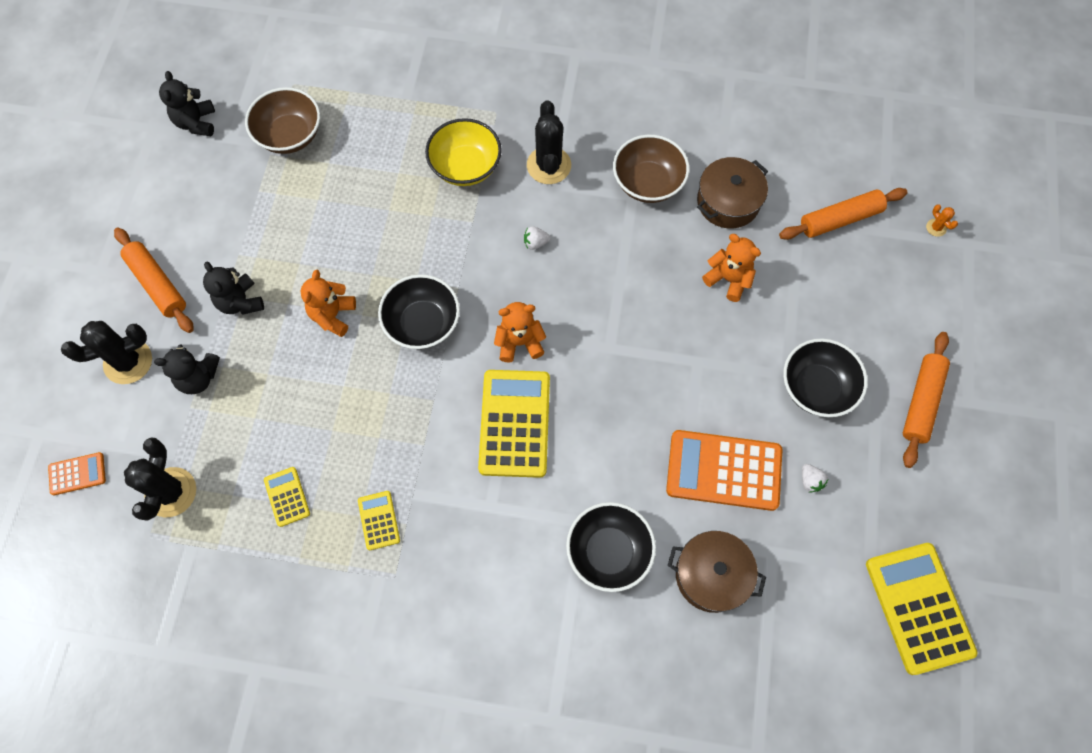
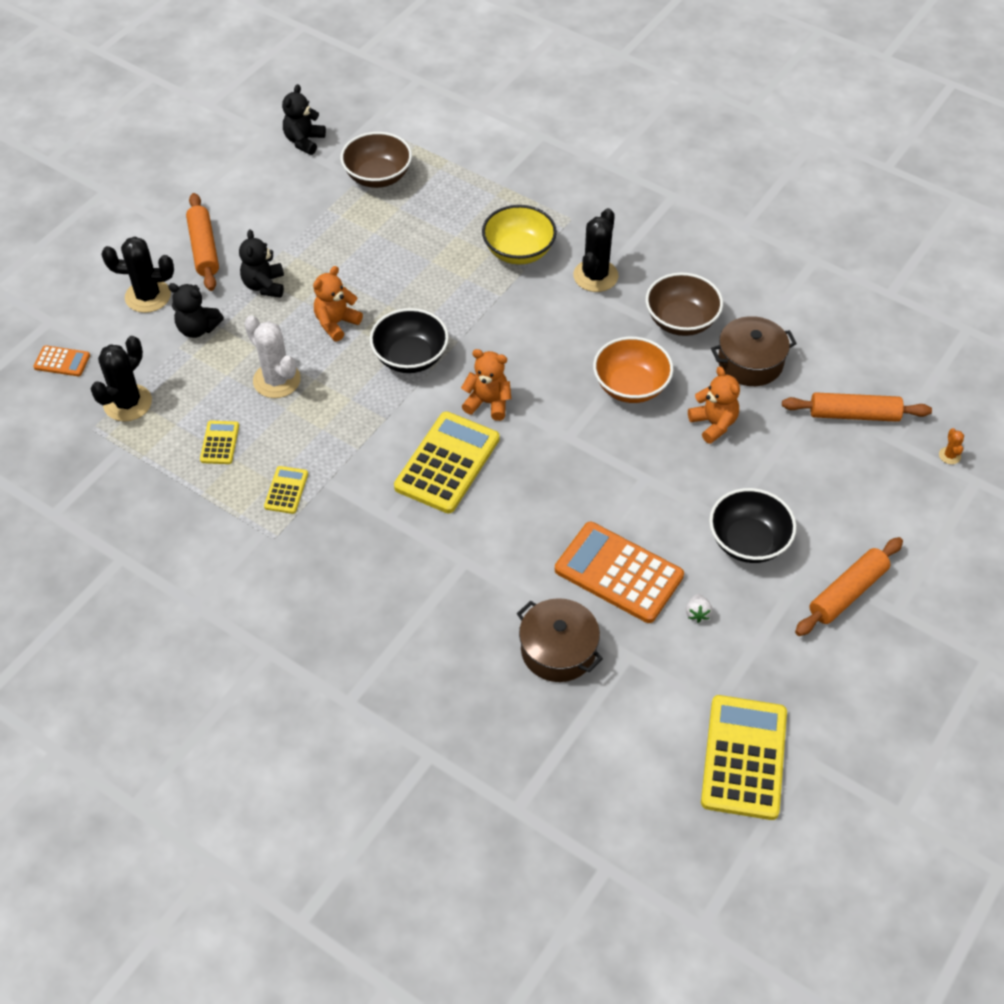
camera: 25 degrees right, 15 degrees down
white strawberry [524,226,551,250] -> none
black bowl [566,502,656,592] -> none
none -> white cactus [244,315,301,398]
none -> orange bowl [593,337,674,403]

